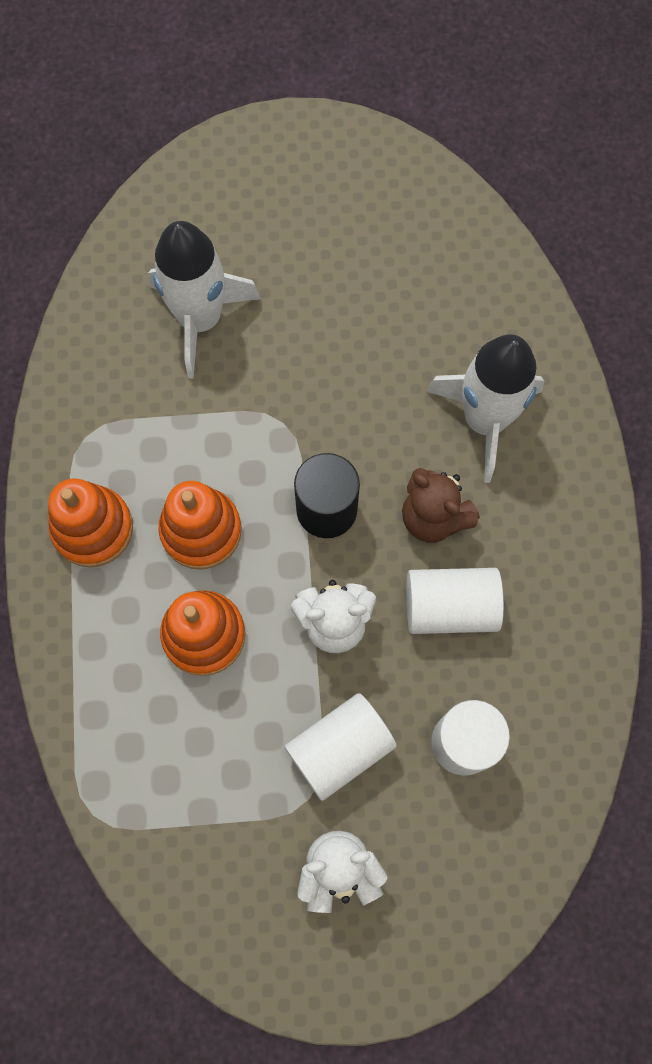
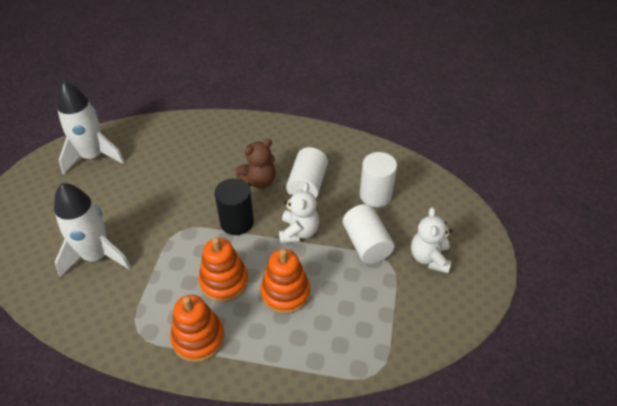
camera: 75 degrees left, 25 degrees down
white rocket [426,335,544,483] -> white rocket moved to [57,81,125,174]

